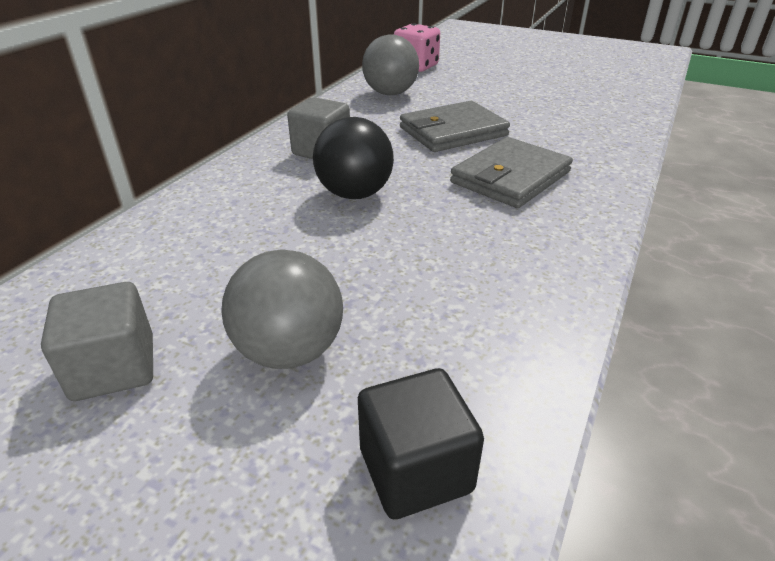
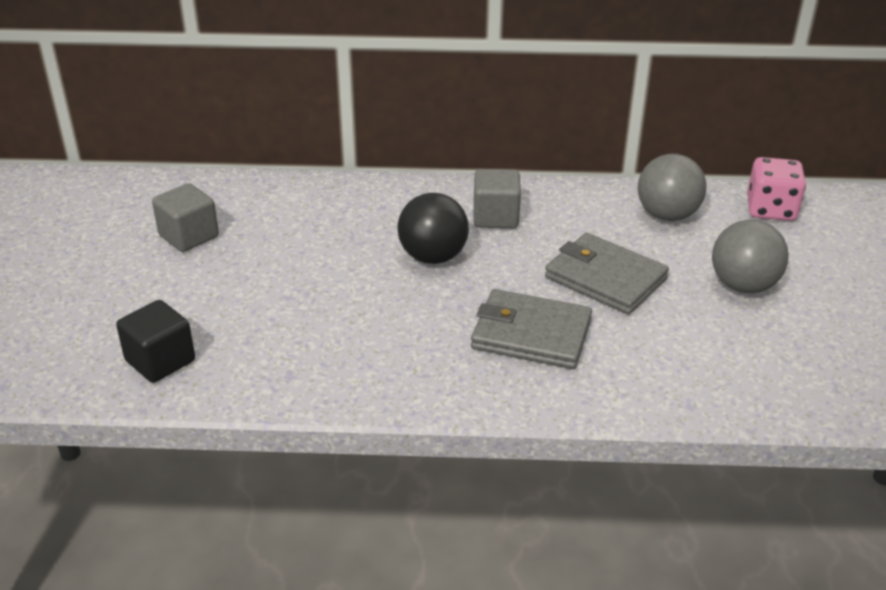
camera: 65 degrees right, 0 degrees up
grey ball [221,249,343,369] -> grey ball moved to [712,220,789,293]

